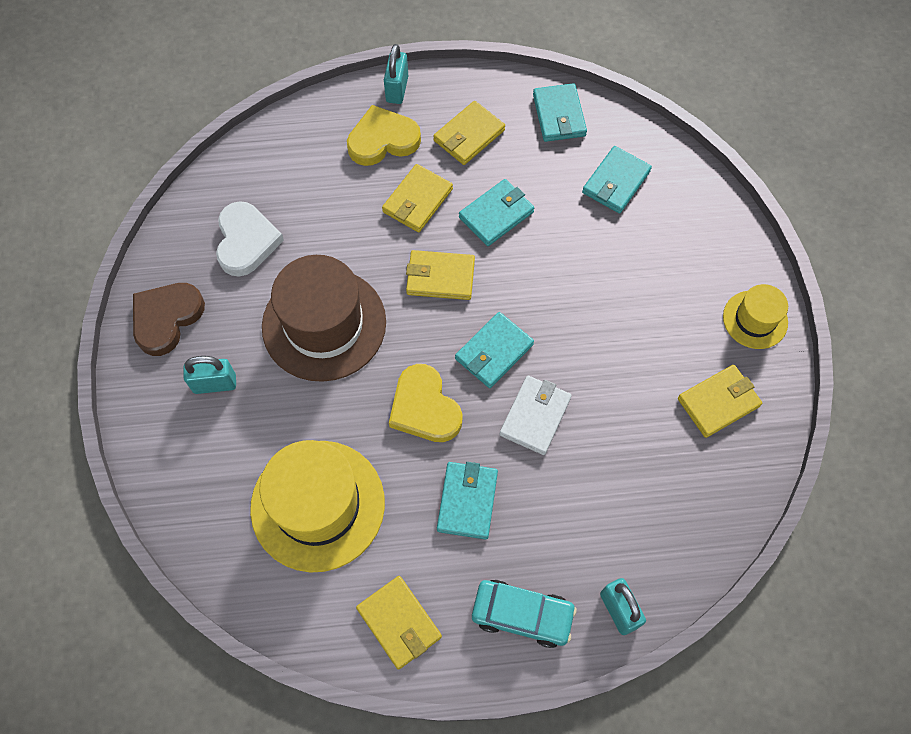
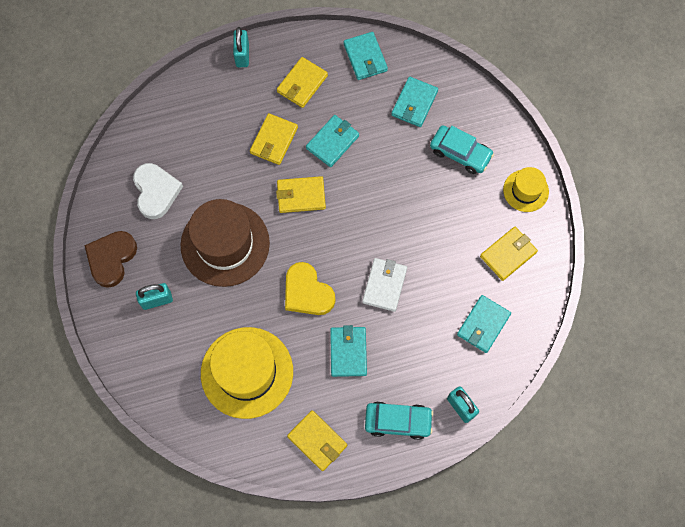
camera: 10 degrees left, 5 degrees up
yellow heart [347,105,421,166] -> none
turquoise wallet [455,312,534,388] -> turquoise wallet moved to [457,295,511,353]
none -> turquoise car [430,125,494,174]

